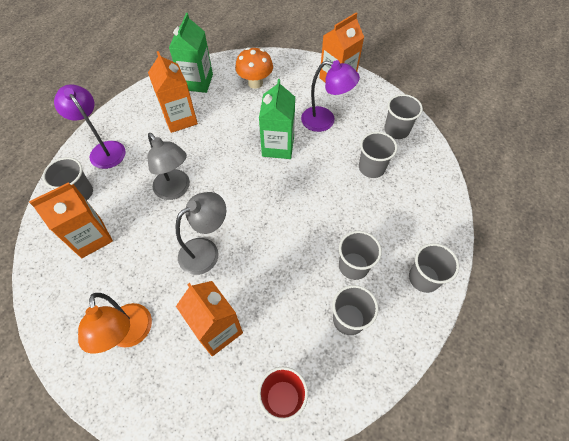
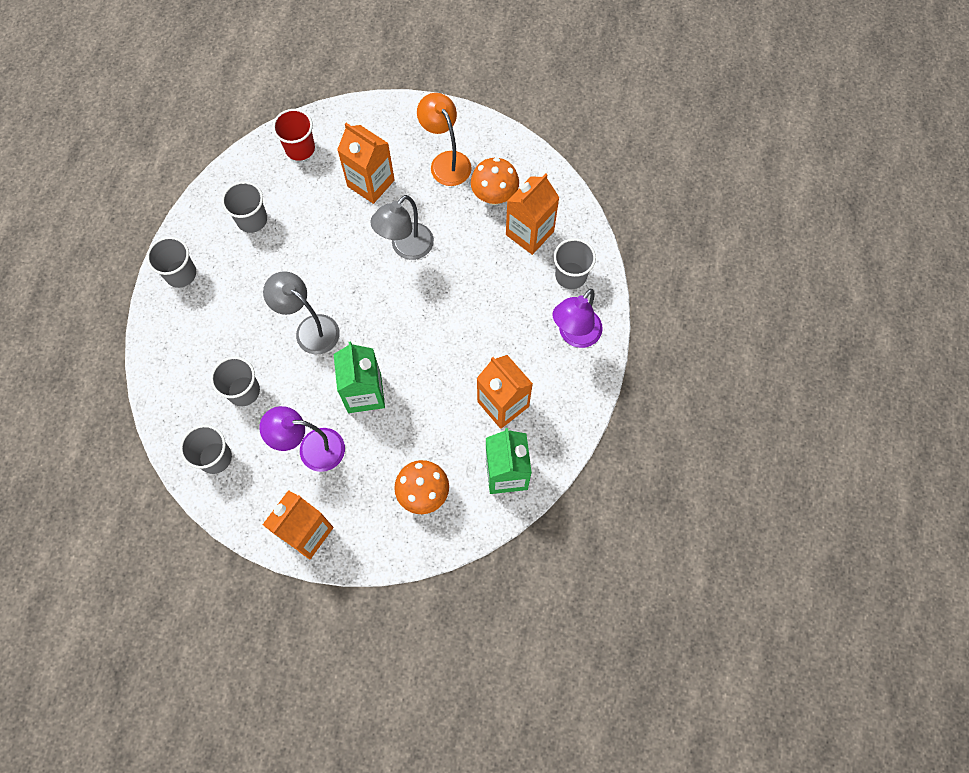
camera: 165 degrees right, 10 degrees up
purple lamp [54,84,126,169] -> purple lamp turned 90 degrees clockwise [553,289,603,348]
grey lamp [148,133,190,200] -> grey lamp moved to [263,271,340,354]
grey cup [339,231,382,280] -> none
none -> orange mushroom [471,157,519,205]

